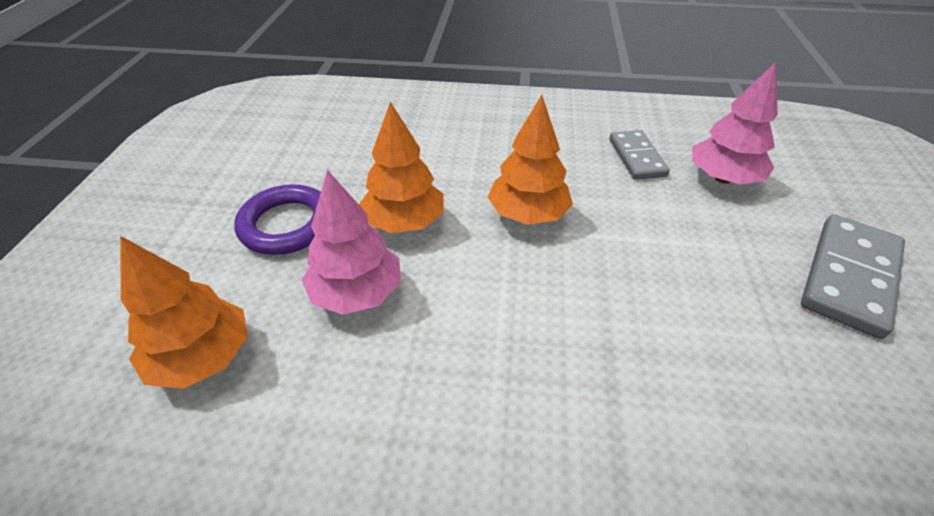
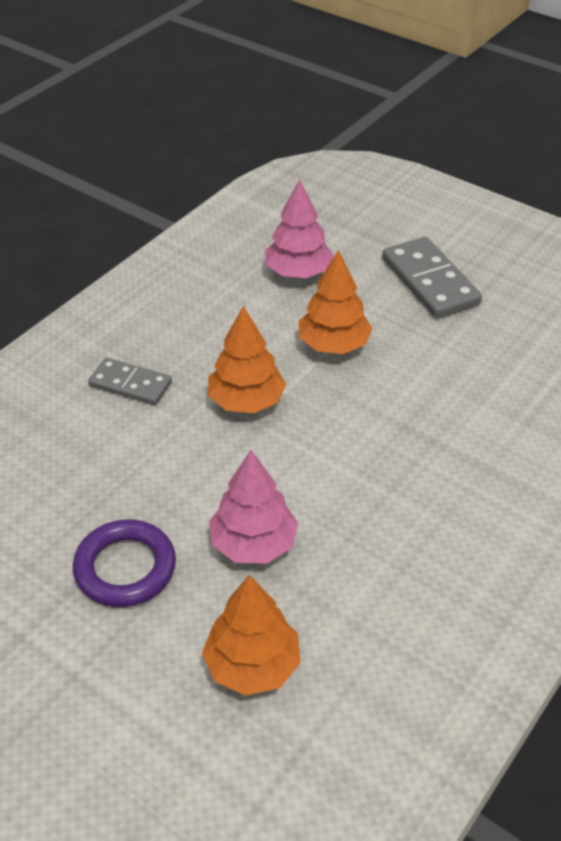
camera: 60 degrees left, 0 degrees up
orange tree [359,102,444,233] -> orange tree moved to [298,250,373,354]
grey domino [609,130,670,180] -> grey domino moved to [88,358,172,405]

